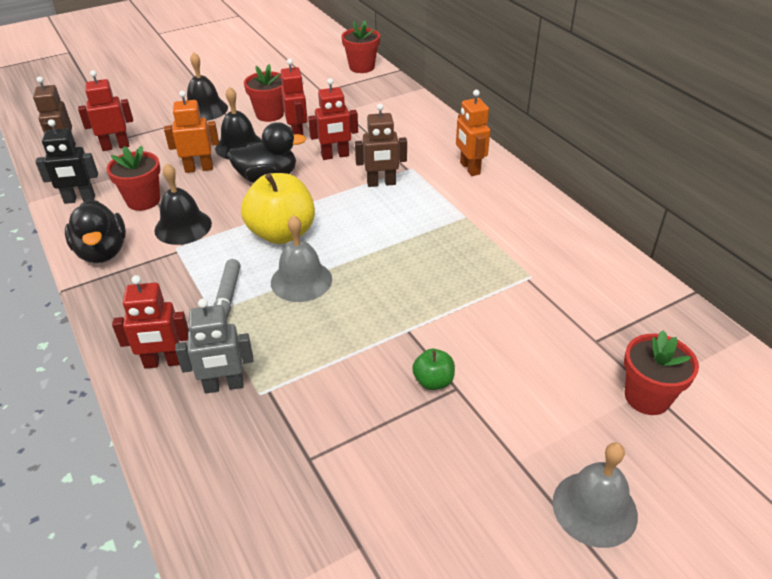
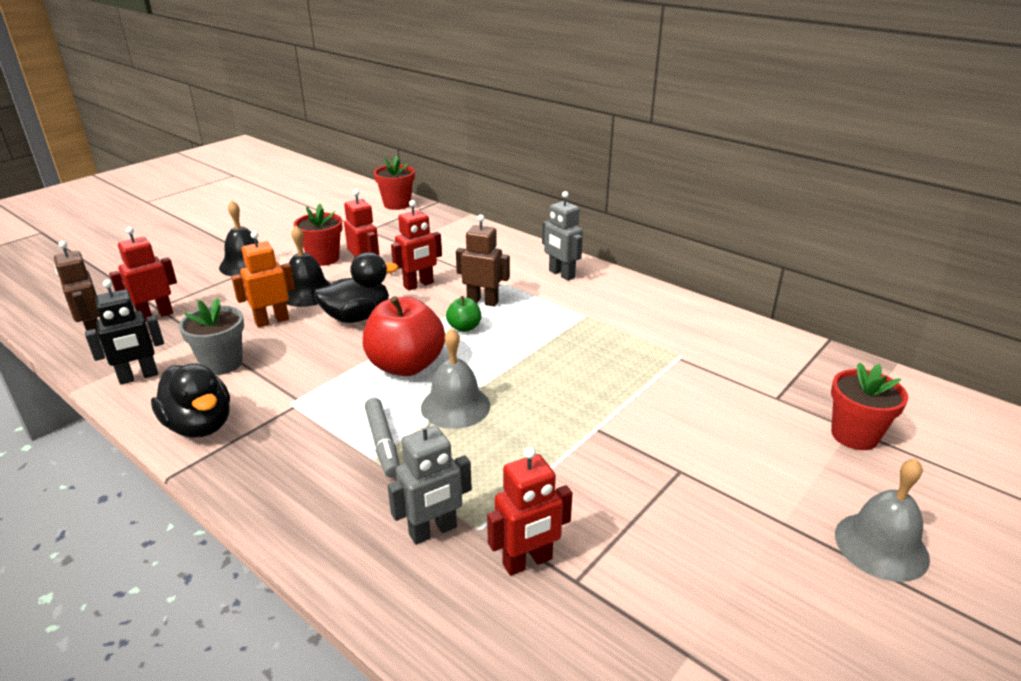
camera: 20 degrees left, 10 degrees down
red flower pot [106,146,160,211] -> grey flower pot [179,298,244,375]
red robot [112,275,189,369] -> red robot moved to [487,447,572,576]
black bell [154,163,212,245] -> none
yellow apple [241,173,315,244] -> red apple [363,296,445,376]
brown robot [355,104,407,187] -> brown robot turned 135 degrees counterclockwise [456,214,510,306]
green apple [412,349,455,390] -> green apple moved to [446,296,481,332]
orange robot [456,90,490,176] -> grey robot [542,191,583,281]

